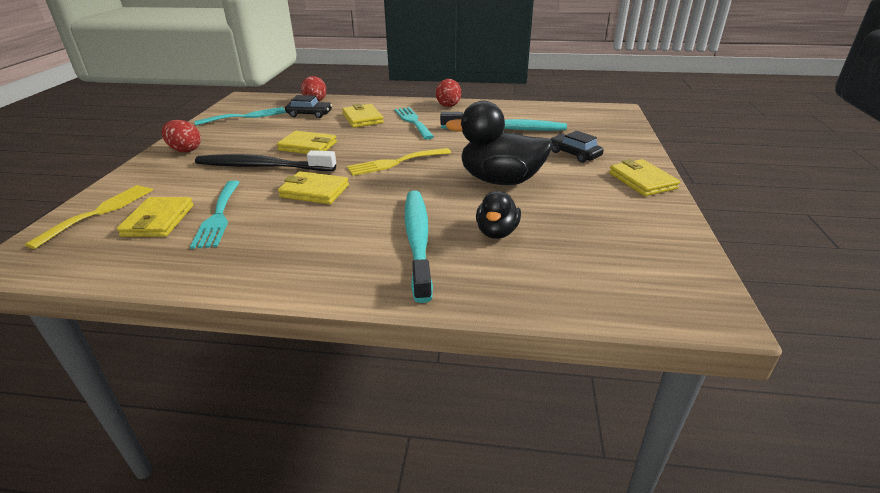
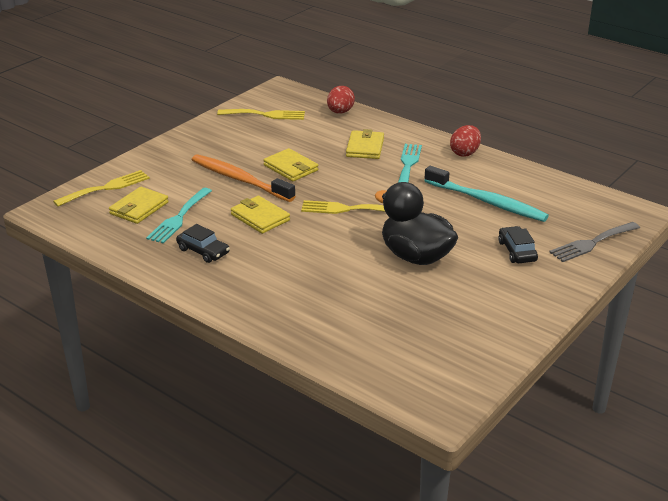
camera: 30 degrees right, 0 degrees up
red egg [162,120,201,153] -> none
turquoise fork [194,107,286,126] -> yellow fork [217,109,305,120]
black toothbrush [195,150,336,171] -> orange toothbrush [192,155,295,202]
black car [285,95,332,118] -> black car moved to [176,224,230,263]
turquoise toothbrush [405,191,433,303] -> none
black duck [476,191,521,239] -> none
yellow wallet [609,159,680,196] -> none
none -> grey fork [549,222,640,262]

